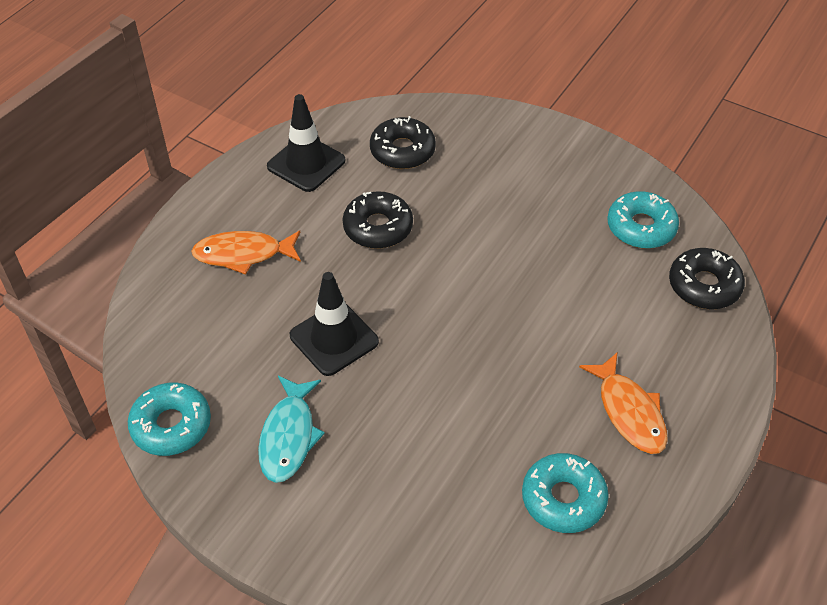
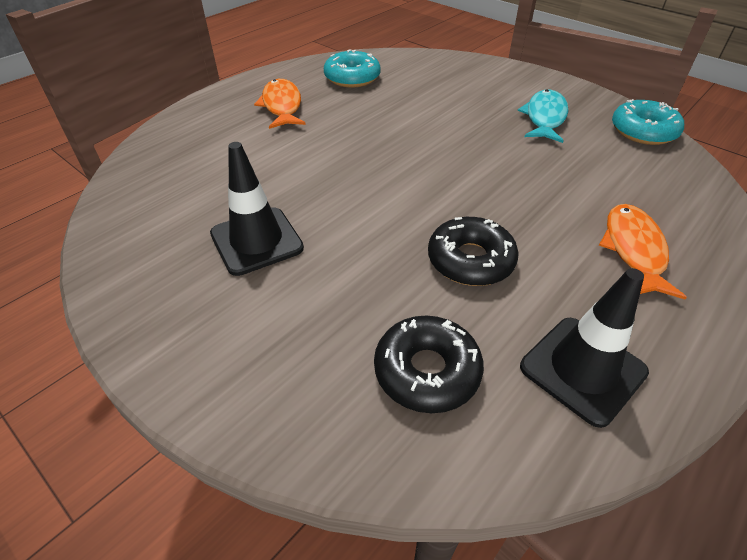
camera: 170 degrees left, 5 degrees down
orange fish [191,231,301,275] -> orange fish turned 90 degrees counterclockwise [599,204,687,299]
black traffic cone [290,272,379,376] -> black traffic cone moved to [210,142,304,276]
turquoise donut [607,191,679,249] -> none
black donut [669,248,745,309] -> none

